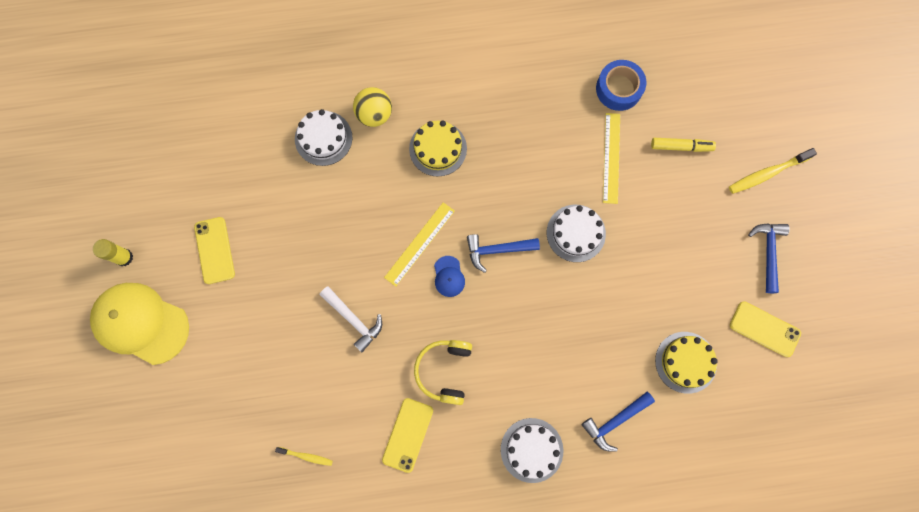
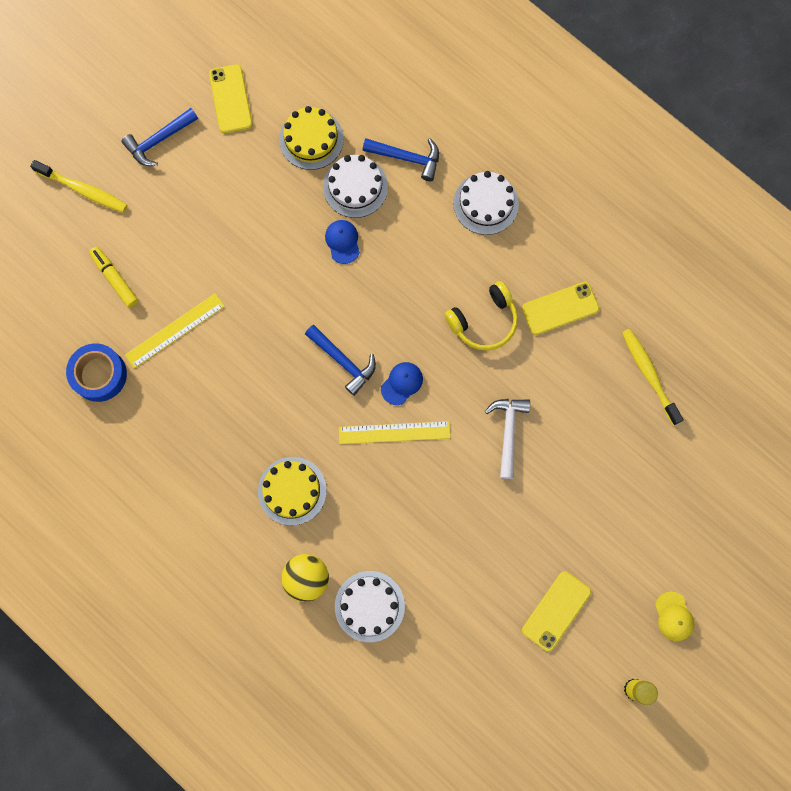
camera: 130 degrees left, 0 degrees up
yellow cap [90,283,189,365] -> yellow cap [655,592,694,641], size x0.43
yellow toothbrush [275,447,333,466] -> yellow toothbrush [622,329,683,425], size x1.73
white cake [547,205,606,262] -> white cake moved to [323,155,388,218]
none -> blue cap [325,220,360,264]

